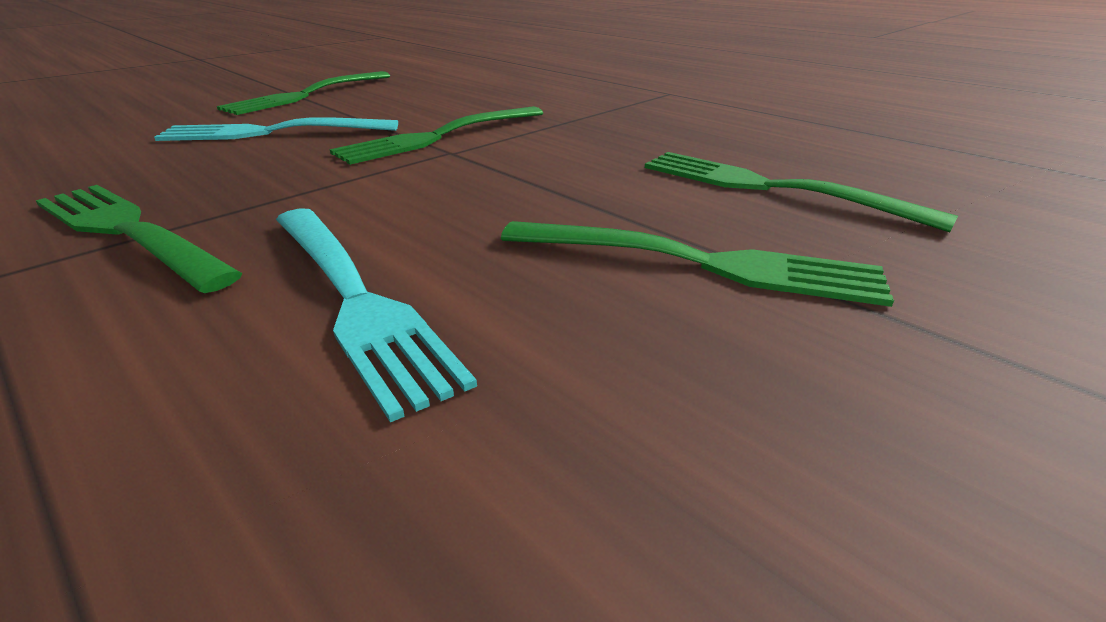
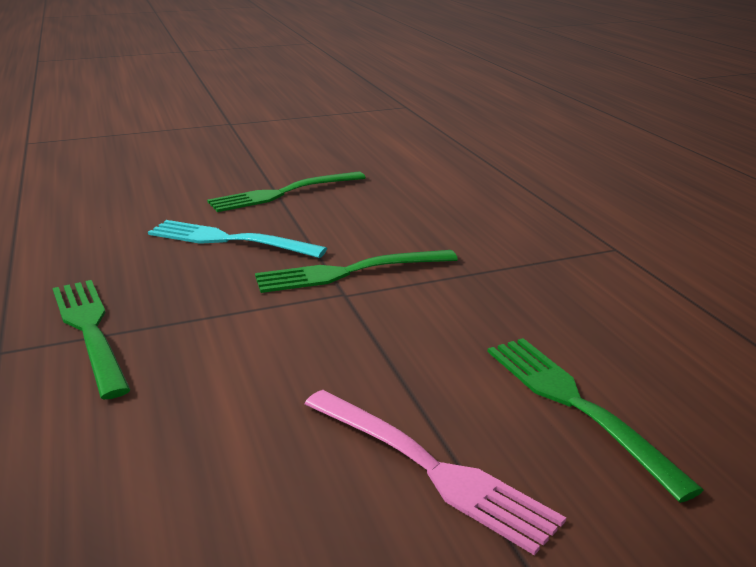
camera: 25 degrees right, 5 degrees down
turquoise fork [276,209,477,422] -> none
green fork [501,221,894,307] -> pink fork [304,390,566,555]

